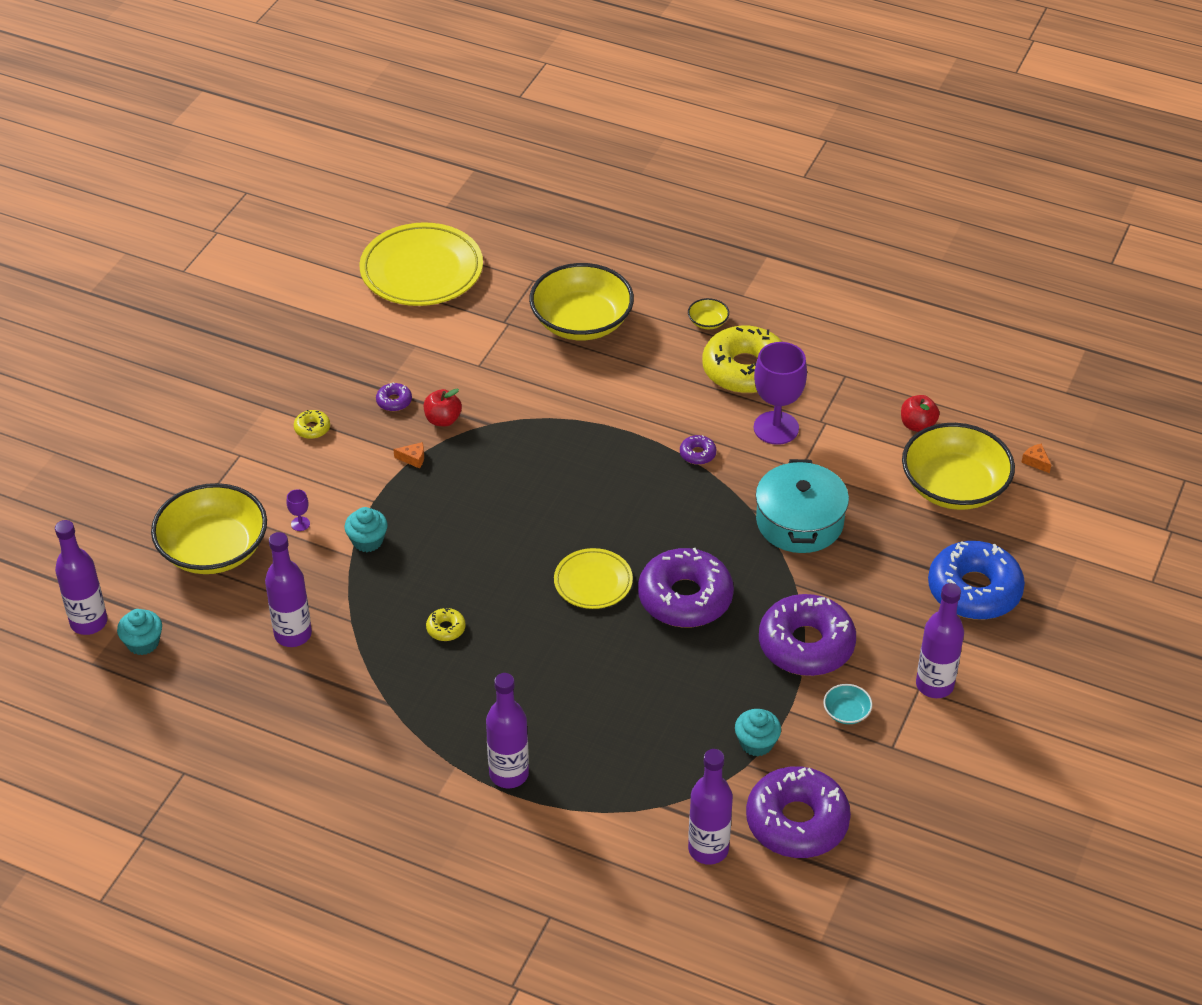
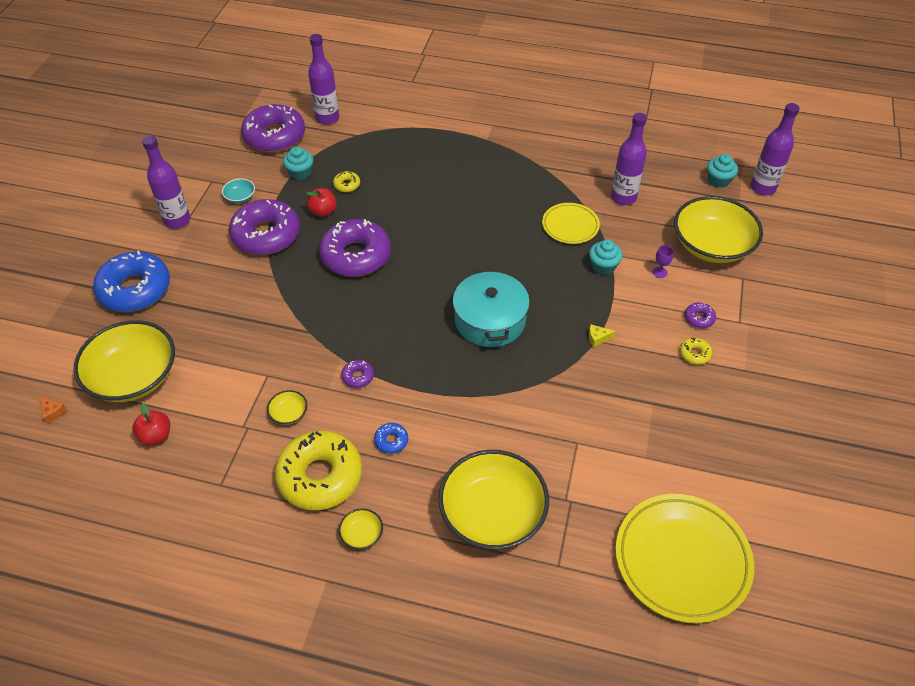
camera: 170 degrees right, 5 degrees up
purple donut [376,383,412,411] -> purple donut moved to [685,302,716,328]
orange cheese [393,442,424,469] -> yellow cheese [589,324,616,347]
red apple [424,389,462,426] -> red apple moved to [306,188,337,217]
yellow donut [426,608,466,641] -> yellow donut moved to [333,171,360,192]
purple bottle [486,673,529,788] -> none
yellow plate [554,548,633,609] -> yellow plate moved to [542,203,600,244]
purple goblet [754,342,807,445] -> yellow bowl [267,390,307,425]
turquoise pot [756,459,849,553] -> turquoise pot moved to [453,269,530,347]
none -> blue donut [374,423,408,454]

